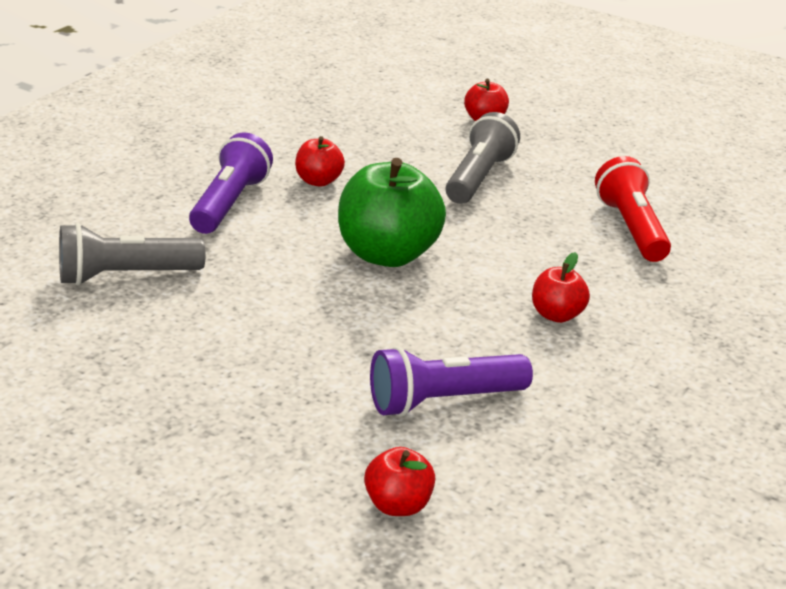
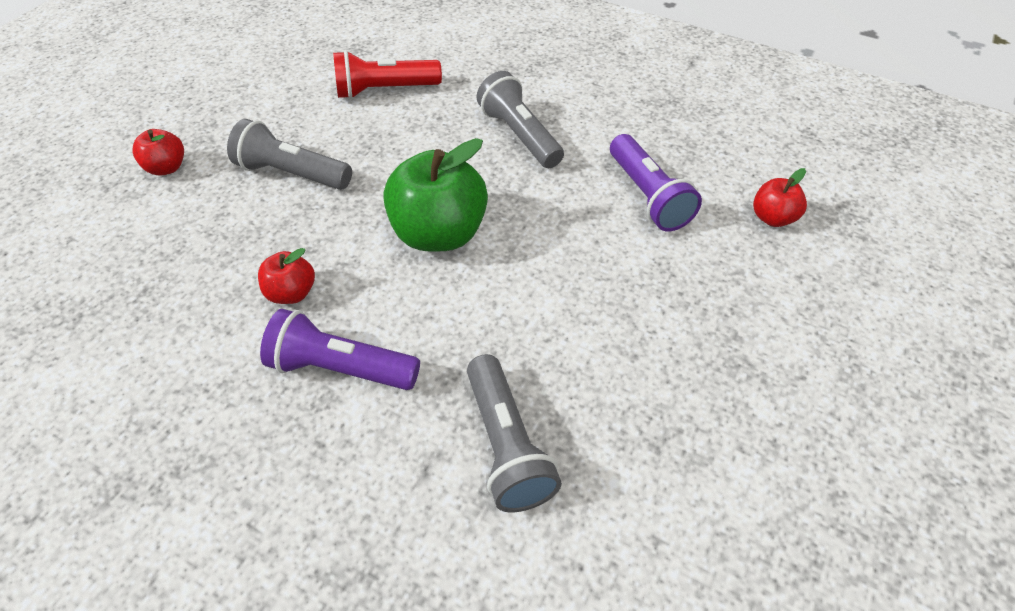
camera: 90 degrees left, 20 degrees up
red apple [532,252,590,323] -> grey flashlight [477,71,564,168]

